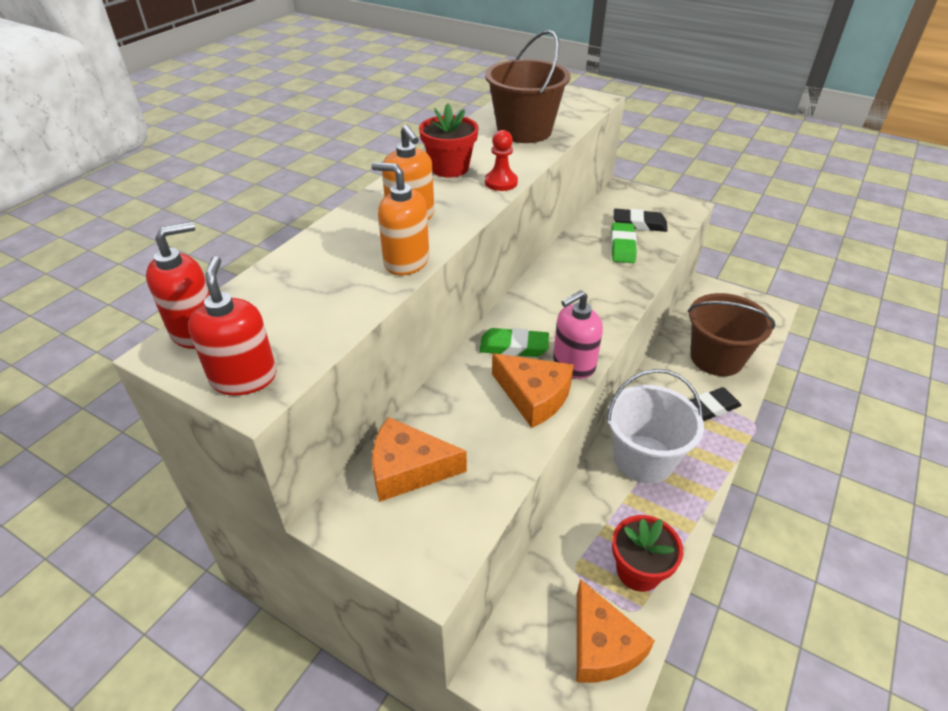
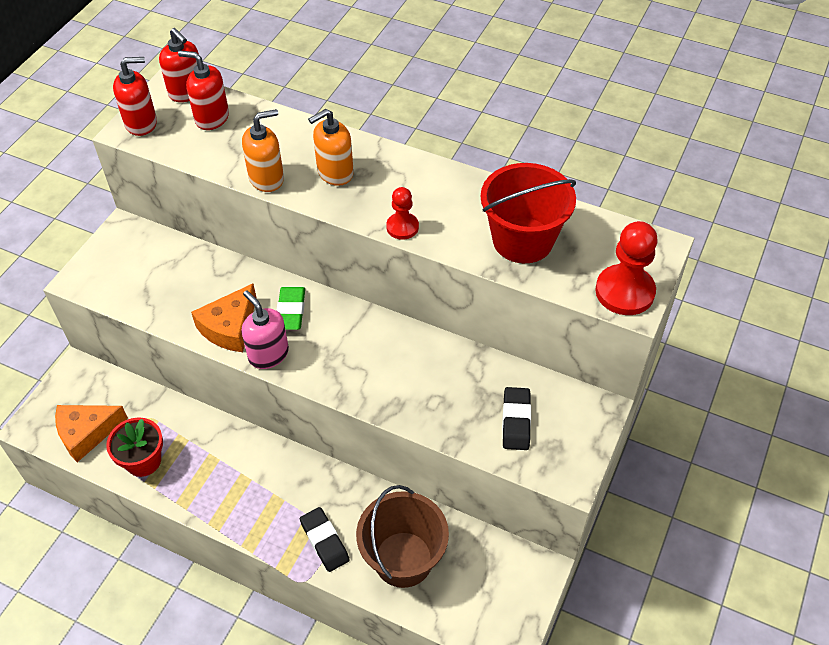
camera: 85 degrees right, 10 degrees up
orange soap dispenser [371,162,429,275] -> orange soap dispenser turned 45 degrees clockwise [242,109,284,192]
orange cheese [372,417,467,502] -> none
red flower pot [419,104,478,178] -> none
brown bucket [485,30,571,143] -> red bucket [481,163,576,263]
white bucket [607,369,704,484] -> none
green eraser [611,222,637,263] -> none
none -> red soap dispenser [178,51,229,130]
none -> red pawn [595,221,658,315]

